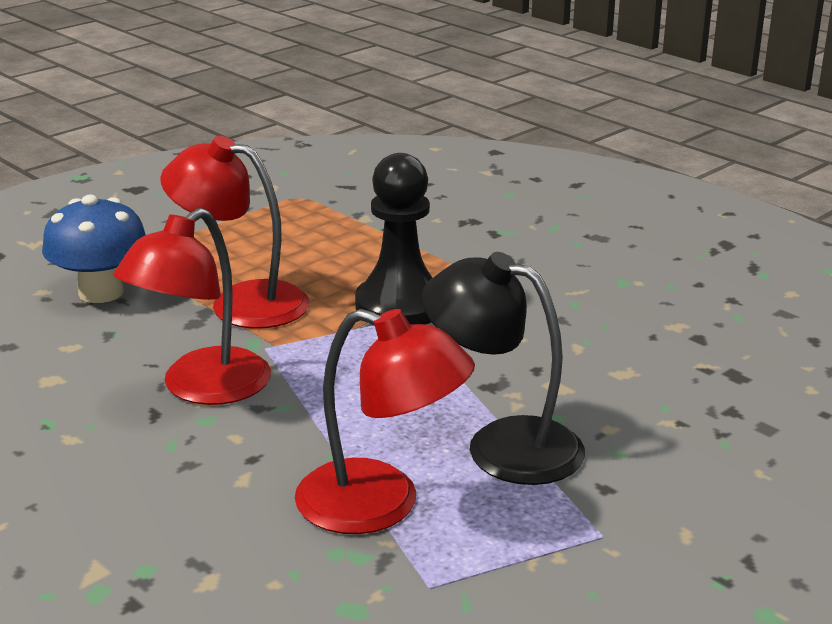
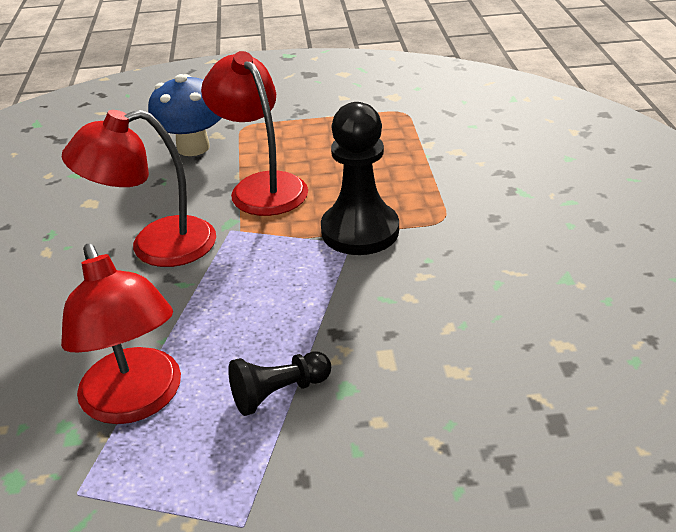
camera: 40 degrees right, 10 degrees up
black lamp [422,252,585,485] -> black pawn [228,351,331,416]

